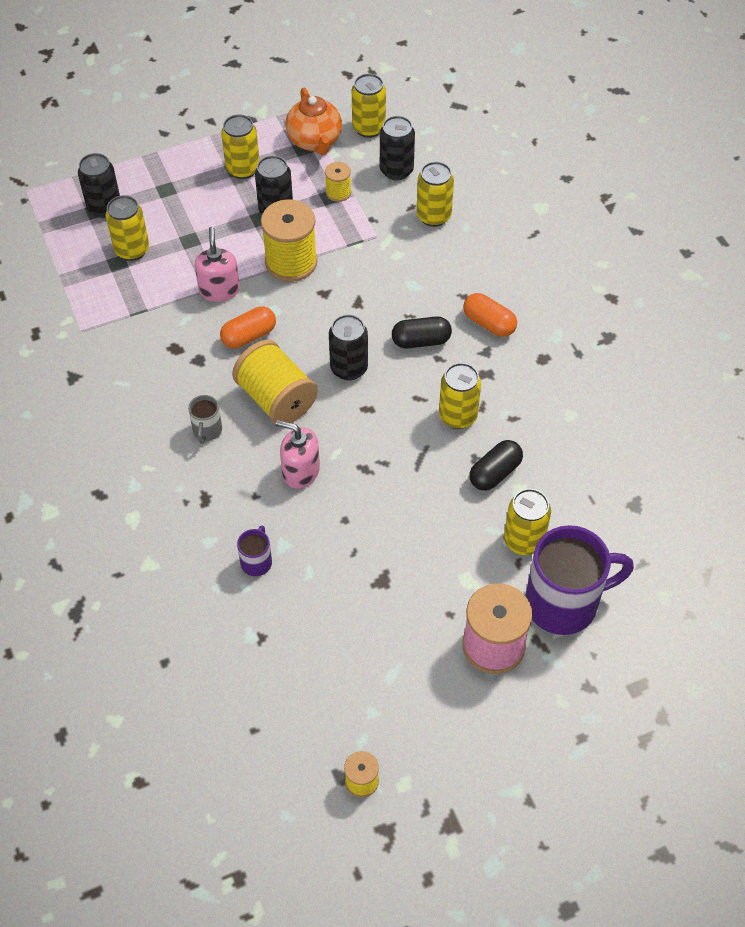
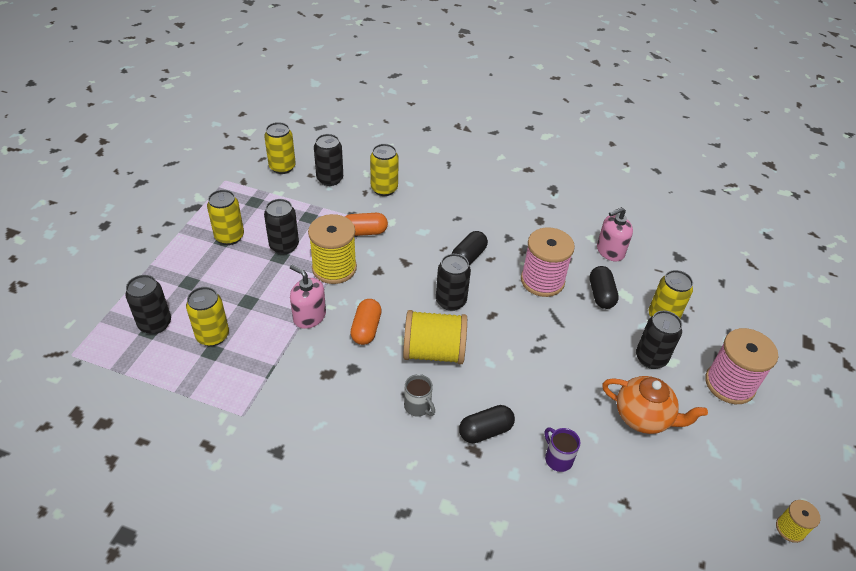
camera: 50 degrees left, 10 degrees down
pink soap dispenser [276,420,320,489] -> pink soap dispenser moved to [597,207,633,261]
orange teapot [285,88,342,155] -> orange teapot moved to [602,376,708,434]
yellow spool [325,162,351,202] -> none
yellow can [439,363,481,429] -> pink spool [521,227,575,297]
orange capsule [463,293,517,337] -> orange capsule moved to [345,213,388,236]
purple mug [525,525,634,635] -> none
none -> black capsule [459,405,515,443]
none -> black can [636,311,682,369]

